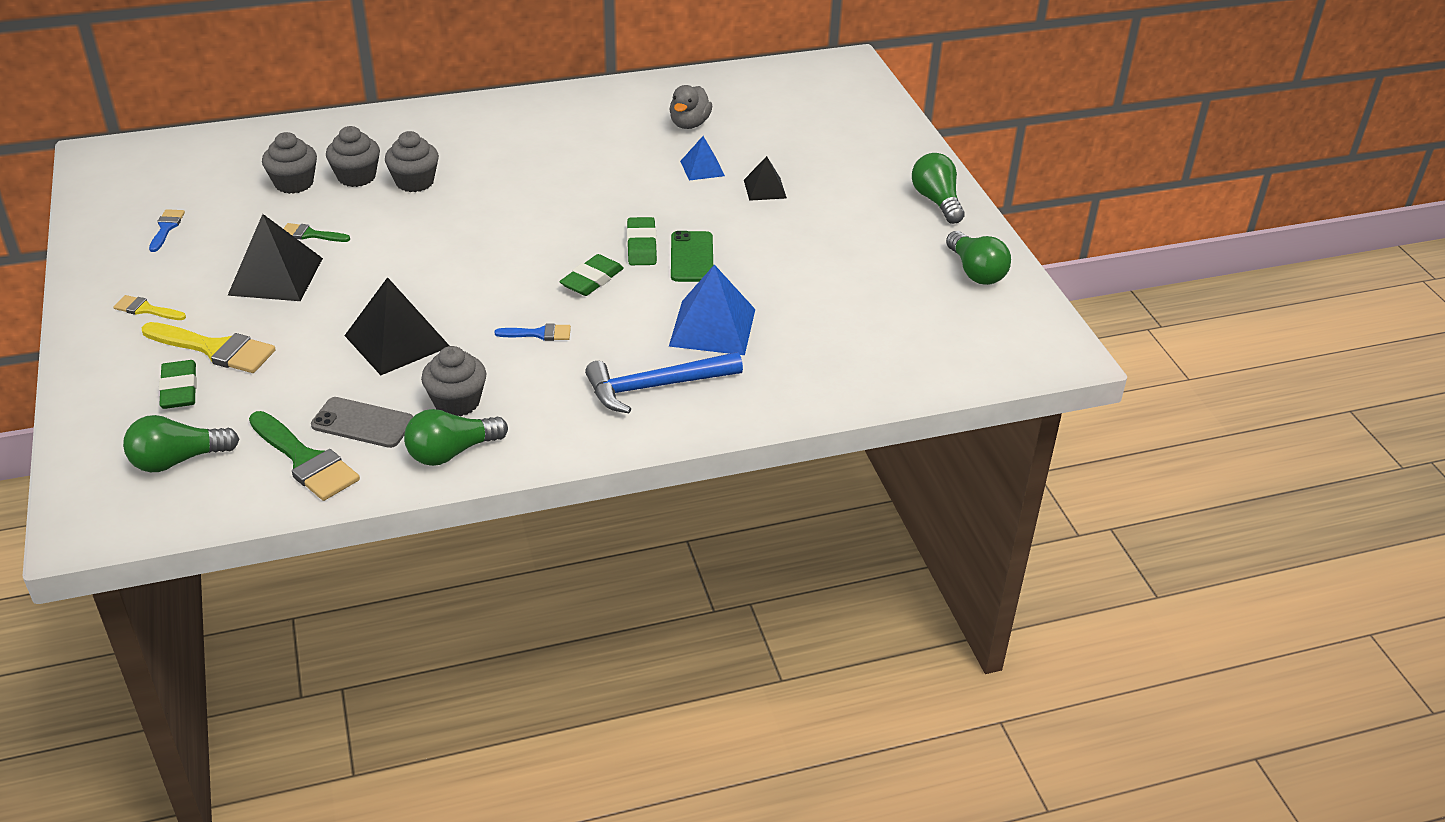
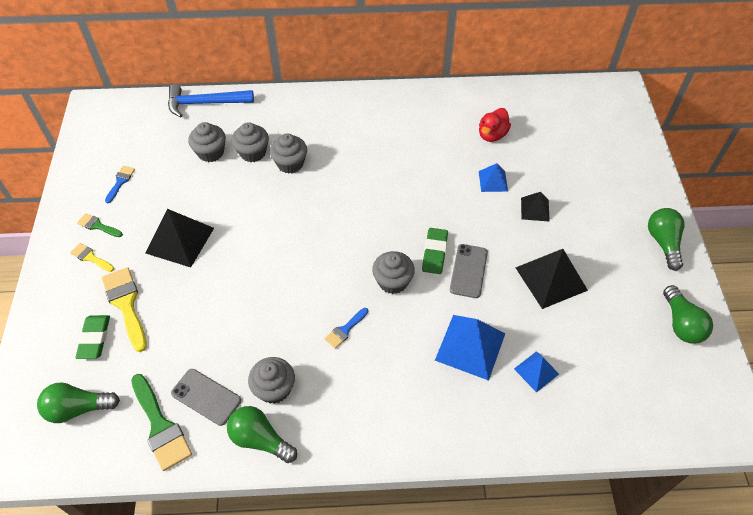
camera: 15 degrees right, 15 degrees up
yellow brush [142,322,276,373] -> yellow brush turned 150 degrees counterclockwise [102,267,147,352]
green brush [283,223,350,242] -> green brush moved to [77,213,123,237]
black pyramid [344,277,449,375] -> black pyramid moved to [515,249,588,309]
green light bulb [404,409,508,466] -> green light bulb turned 45 degrees clockwise [227,406,297,463]
blue brush [495,323,571,341] -> blue brush turned 120 degrees clockwise [325,308,368,349]
green eraser [559,254,624,296] -> grey cupcake [372,251,415,294]
blue hammer [585,352,743,413] -> blue hammer moved to [168,84,254,117]
grey duck [669,85,712,129] -> red duck [479,108,511,142]
green phone [671,231,713,282] -> grey phone [450,244,488,298]
none -> blue pyramid [514,351,559,393]

